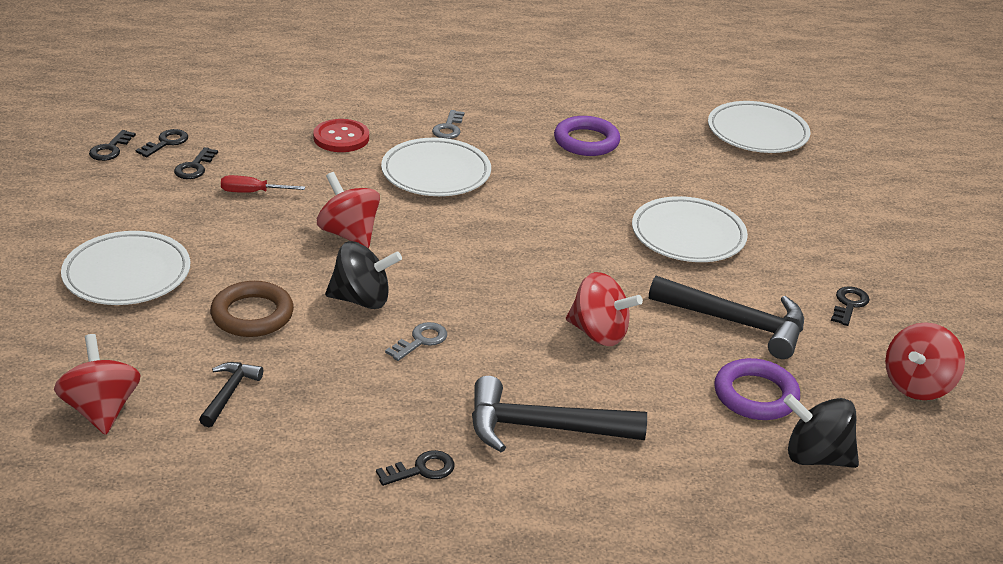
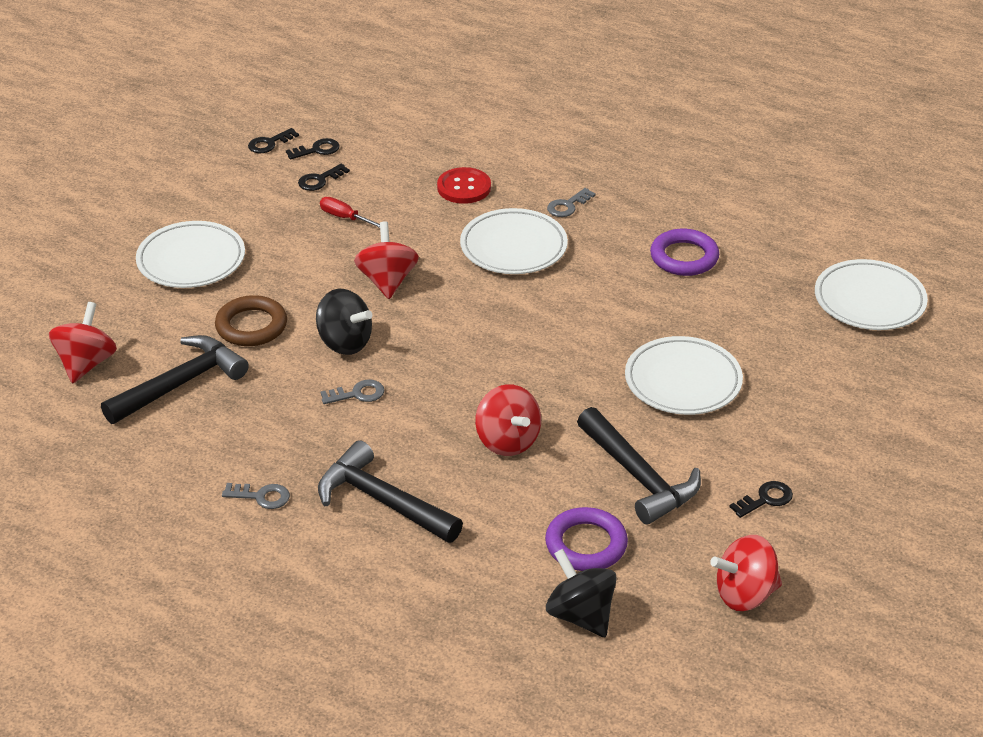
camera: 35 degrees right, 5 degrees up
black hammer [199,362,263,427] -> black hammer [101,335,249,424], size x1.91
black key [376,450,455,486] -> grey key [222,483,290,509]

